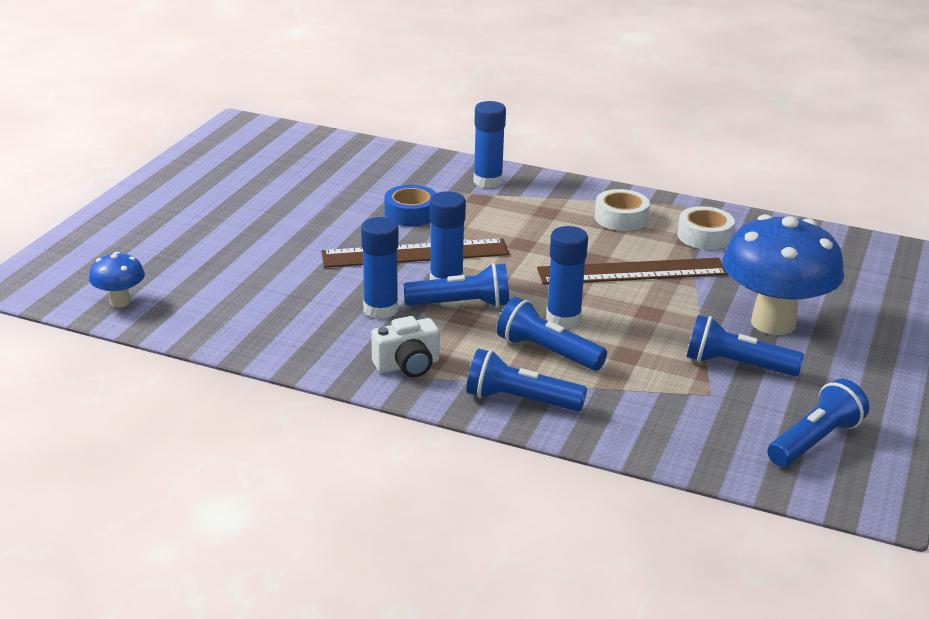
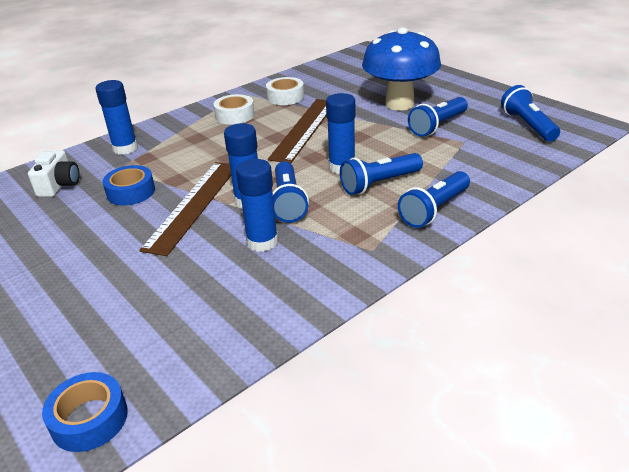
camera: 60 degrees left, 5 degrees up
blue mushroom [89,252,145,308] -> blue tape [42,372,128,452]
white camera [371,316,440,377] -> white camera moved to [28,150,80,197]
blue flashlight [404,263,509,308] -> blue flashlight turned 150 degrees clockwise [273,161,309,223]

